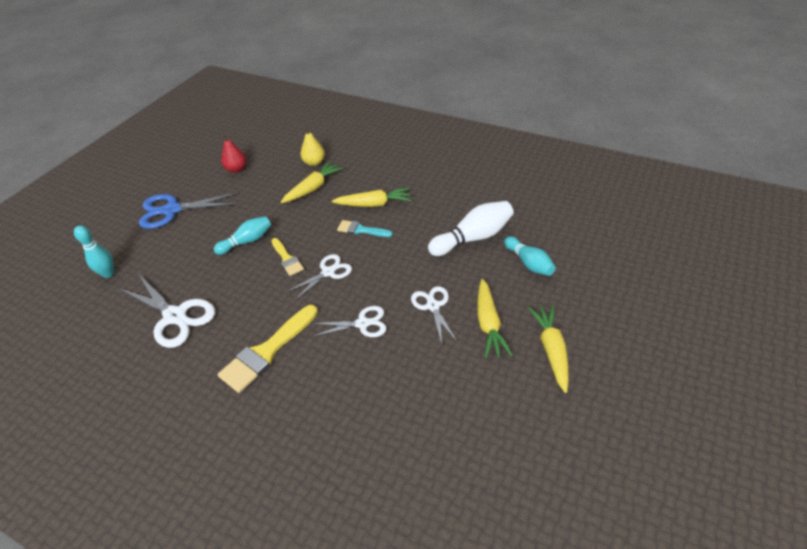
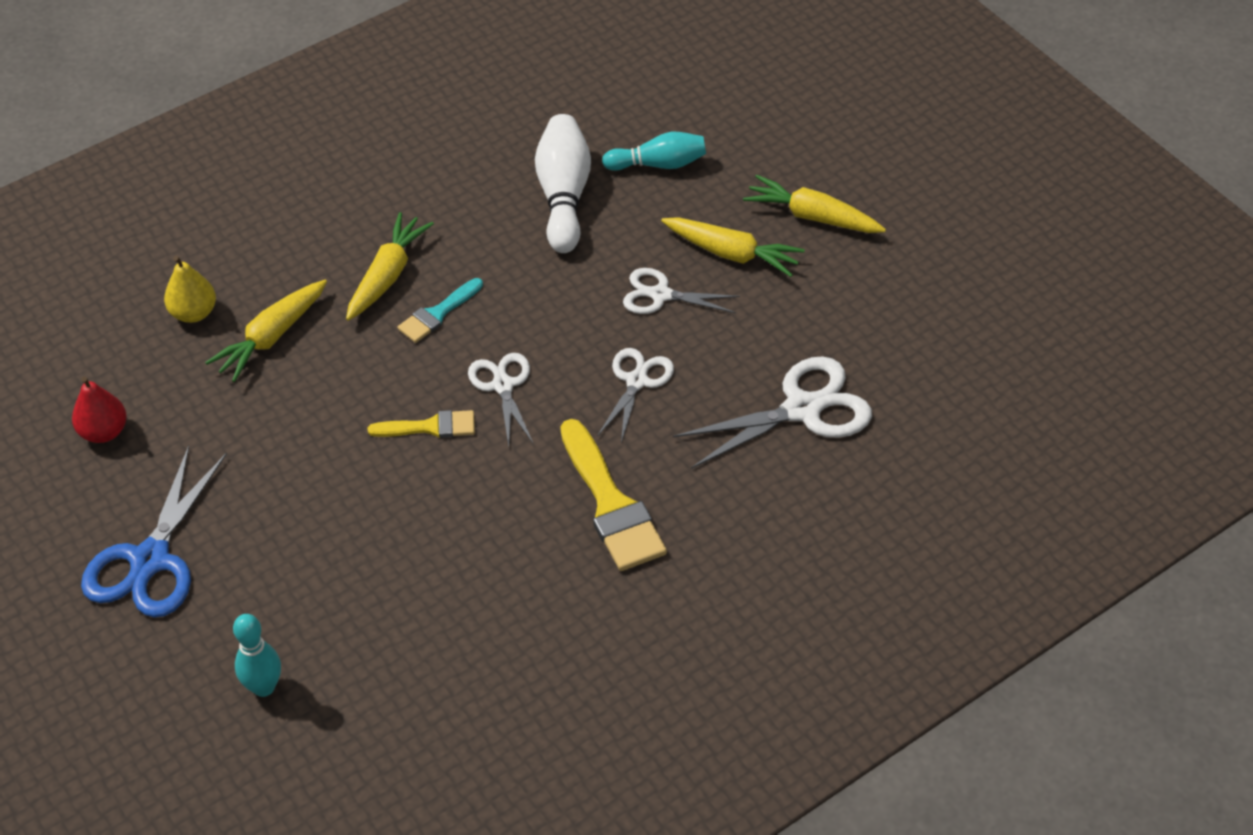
camera: 65 degrees left, 5 degrees up
white scissors [119,275,215,348] -> white scissors moved to [673,356,872,469]
turquoise bowling pin [214,216,271,255] -> none
yellow carrot [281,161,343,203] -> yellow carrot turned 120 degrees counterclockwise [205,280,327,382]

